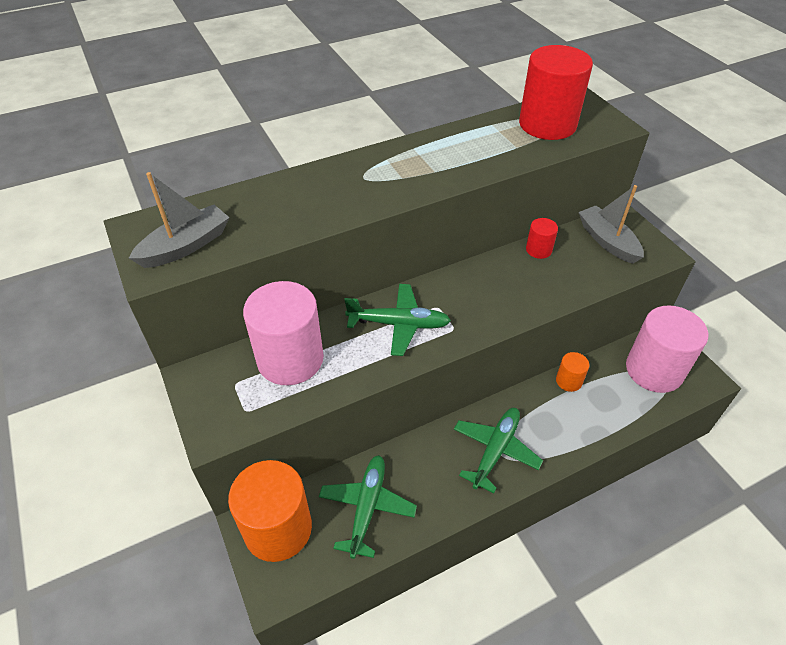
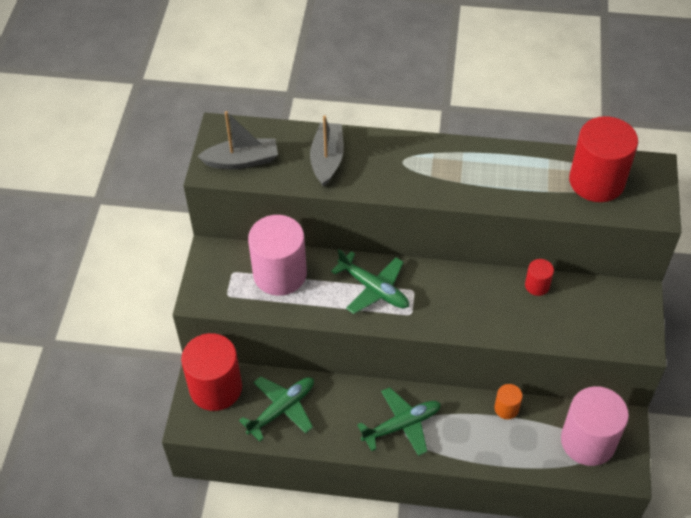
camera: 35 degrees right, 5 degrees up
orange cylinder [228,460,312,562] -> red cylinder [181,333,242,411]
grey boat [578,185,644,264] -> grey boat moved to [310,115,344,187]

